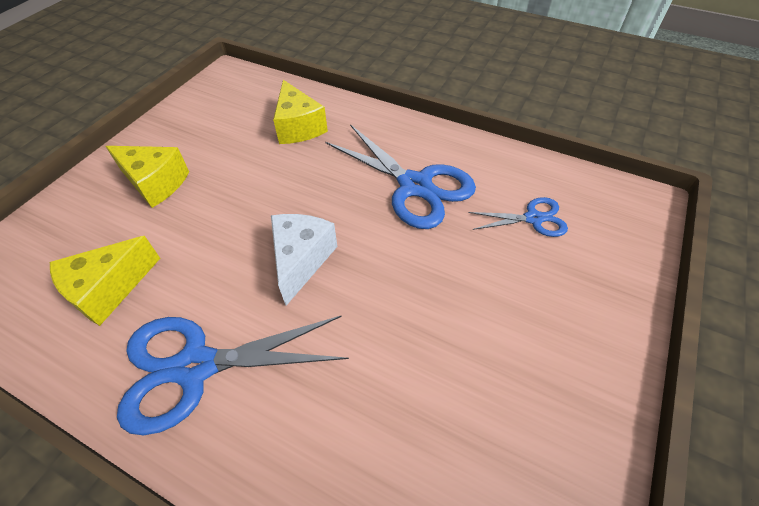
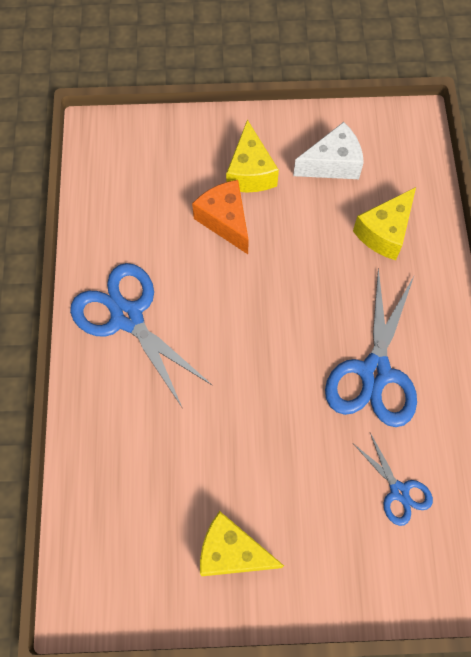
camera: 60 degrees right, 15 degrees up
yellow cheese [50,236,160,326] -> yellow cheese moved to [200,511,284,576]
white cheese [271,214,338,306] -> white cheese moved to [293,122,364,179]
none -> orange cheese [192,180,249,254]

